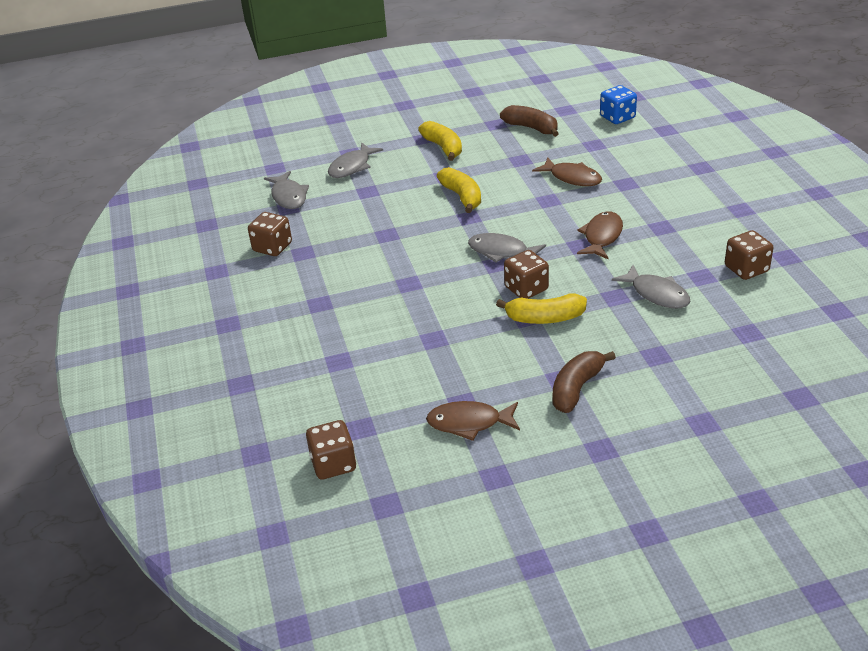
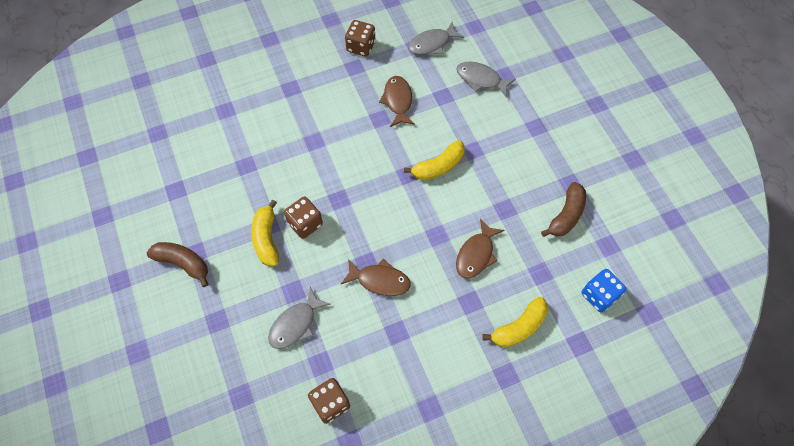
camera: 80 degrees right, 25 degrees up
brown dice [306,420,356,480] -> none
yellow banana [418,121,462,161] -> yellow banana moved to [482,297,548,347]
brown fish [426,401,520,441] -> brown fish moved to [379,76,415,127]
grey fish [468,233,546,263] -> none

